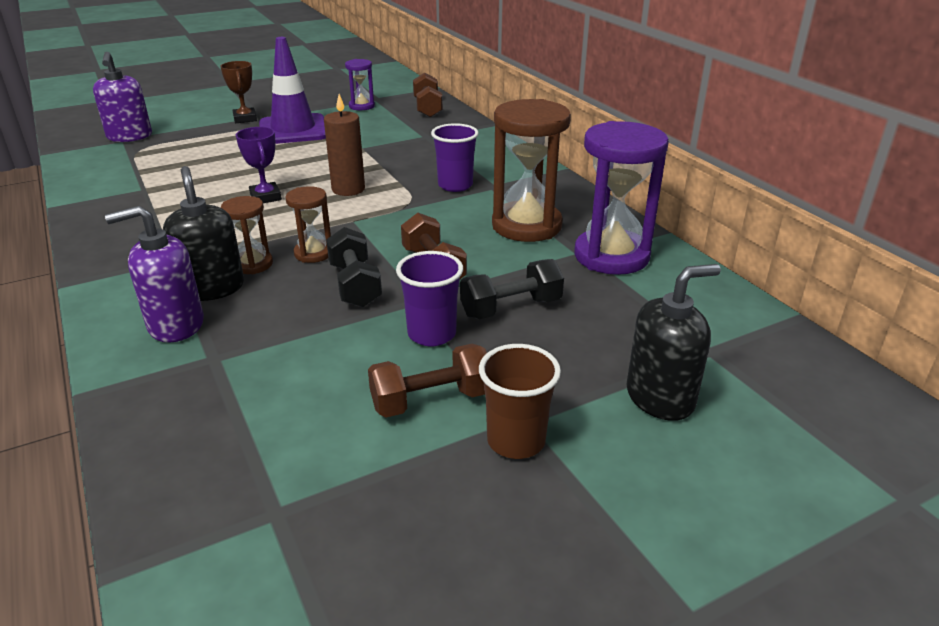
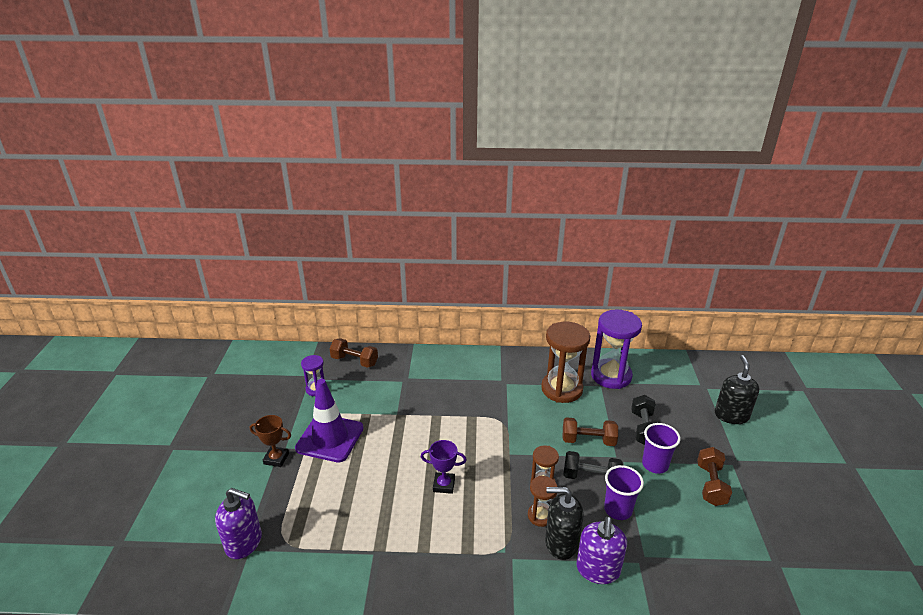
camera: 60 degrees left, 0 degrees up
brown candle [324,94,365,196] -> none
purple cup [431,123,479,192] -> purple cup moved to [604,465,644,520]
brown cup [479,344,561,459] -> none

